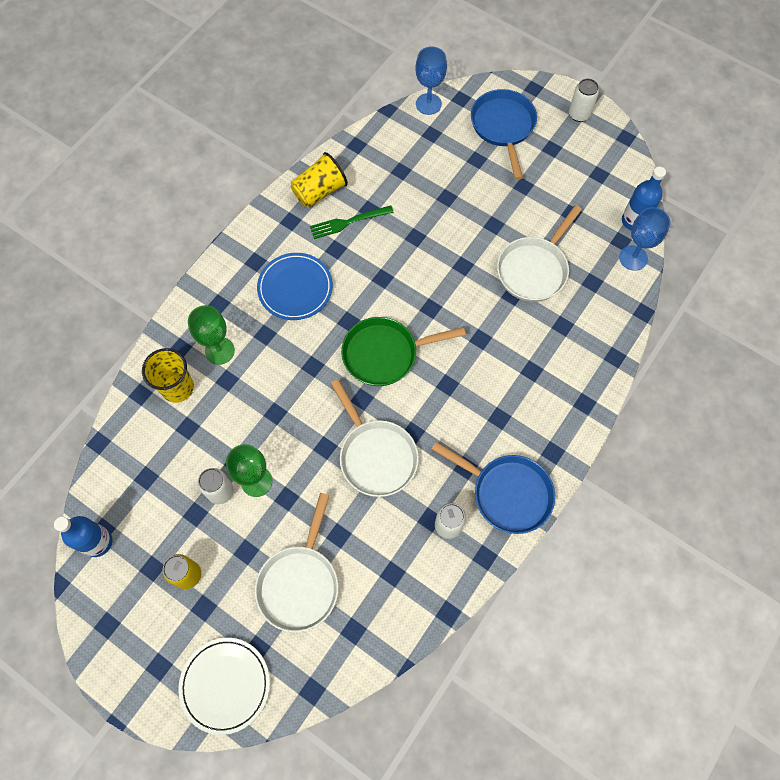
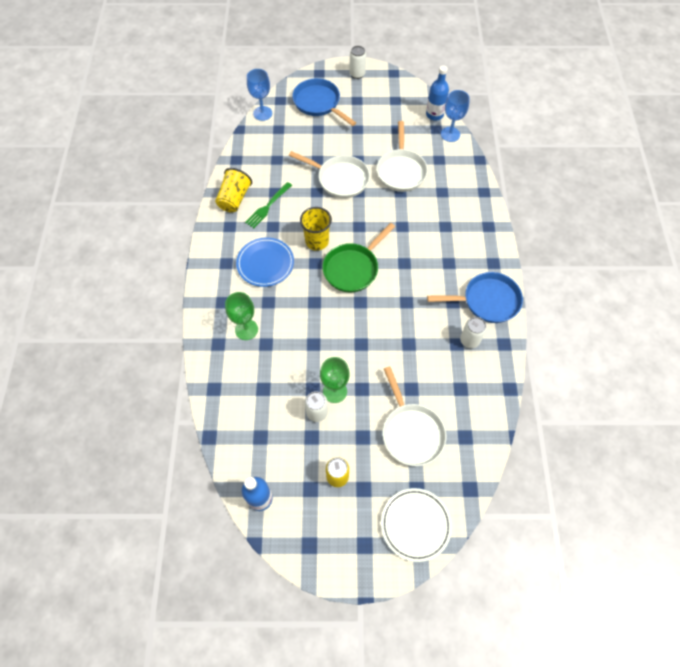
camera: 35 degrees left, 5 degrees down
yellow cup [142,348,194,403] -> yellow cup moved to [300,207,332,251]
white pan [330,379,419,497] -> white pan moved to [289,151,370,198]

